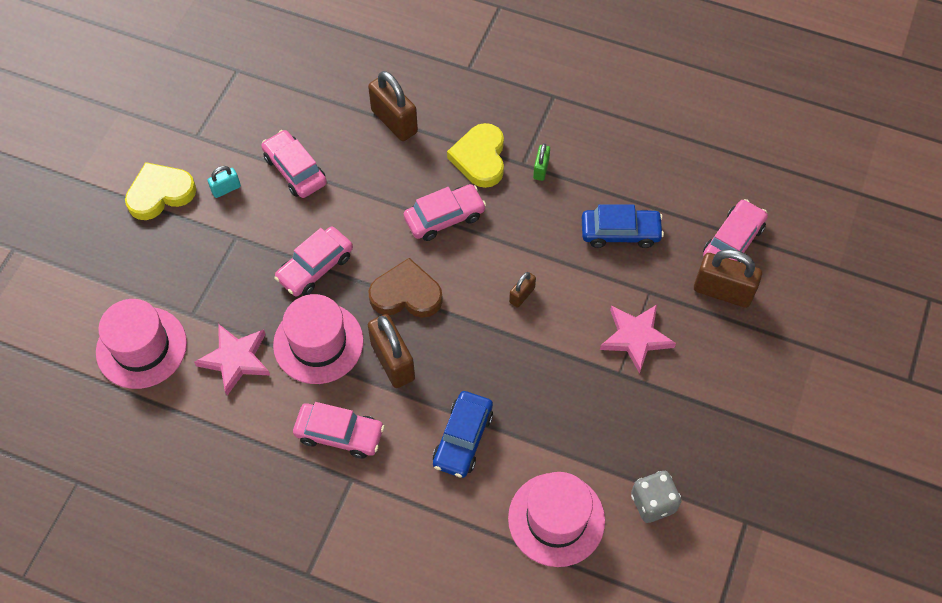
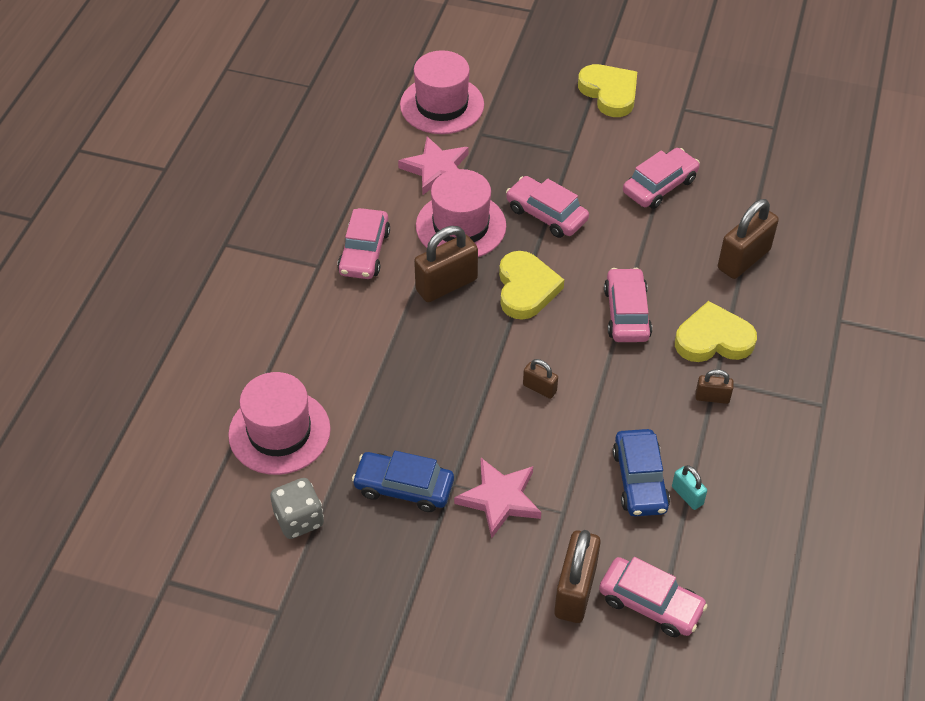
camera: 85 degrees right, 10 degrees down
turquoise padlock [208,166,241,198] -> turquoise padlock moved to [672,465,707,510]
brown heart [368,258,443,318] -> yellow heart [499,251,564,320]
pink car [404,184,486,241] -> pink car turned 150 degrees counterclockwise [604,268,652,342]
blue car [433,391,493,478] -> blue car moved to [352,451,454,512]
green padlock [533,143,550,181] -> brown padlock [696,369,734,404]

